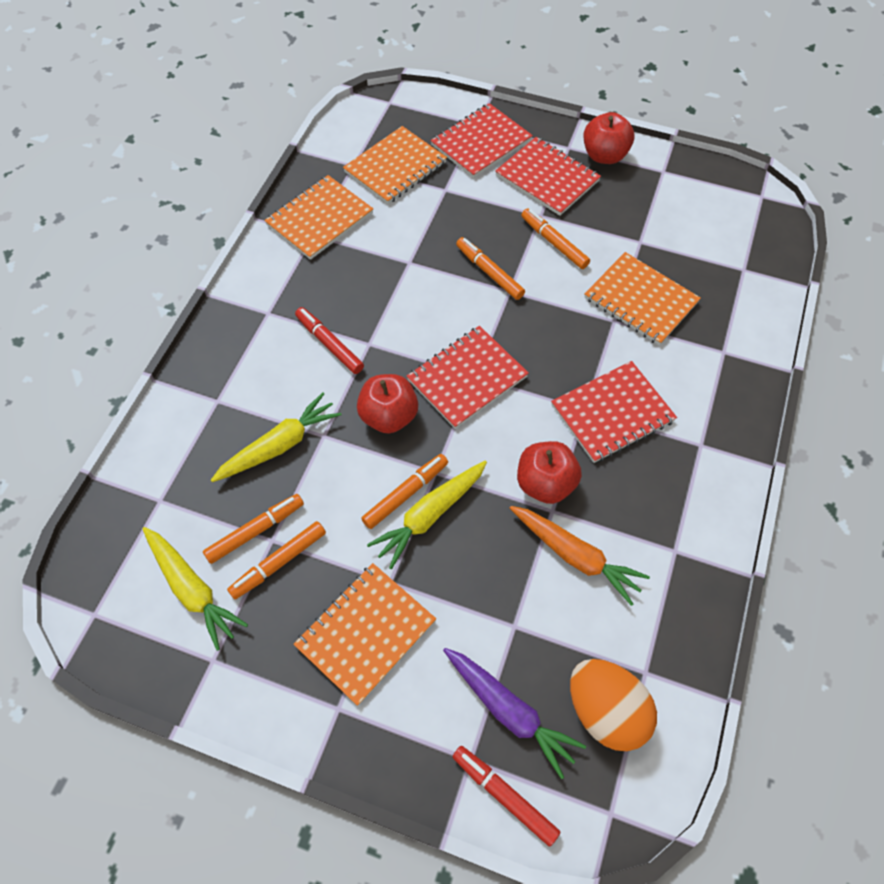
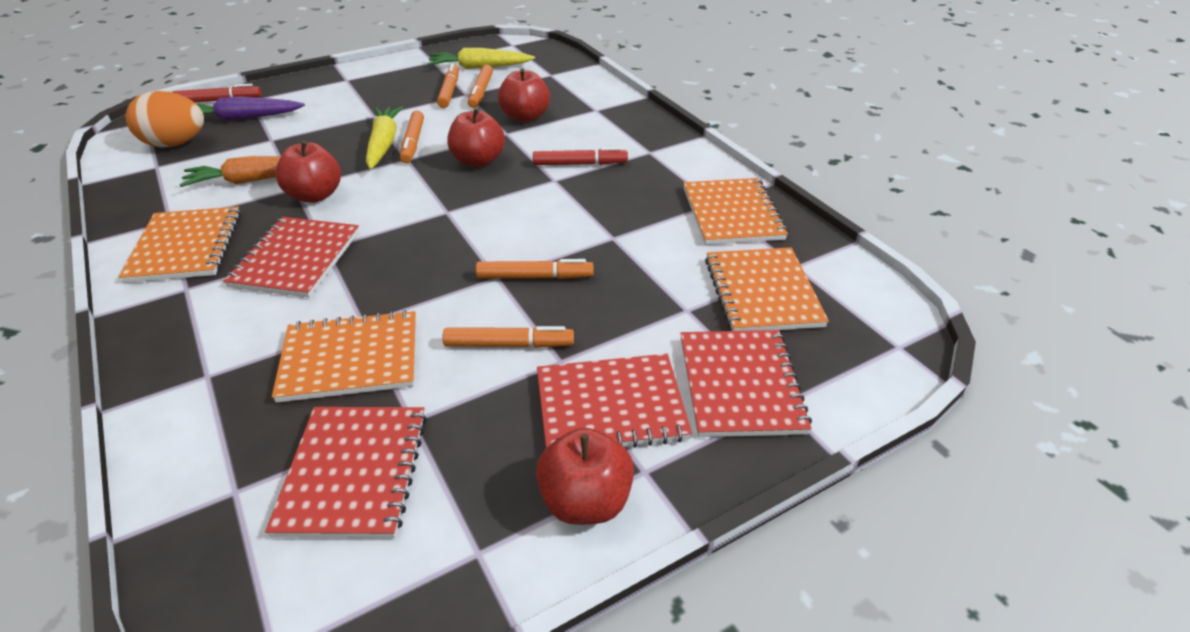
camera: 130 degrees right, 20 degrees down
yellow carrot [211,393,341,482] -> red apple [498,68,550,122]
orange notebook [294,563,436,706] -> orange notebook moved to [119,207,241,283]
red notebook [407,326,529,429] -> red notebook moved to [265,407,427,538]

